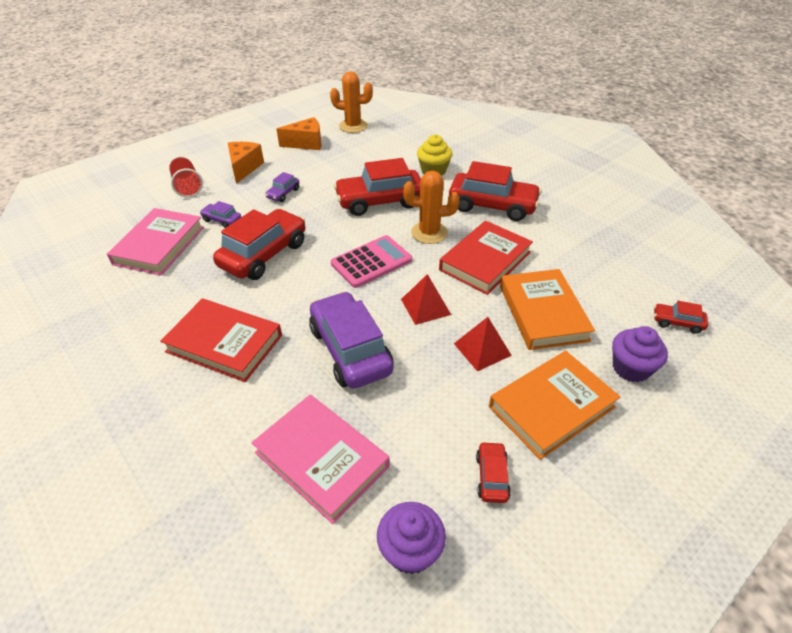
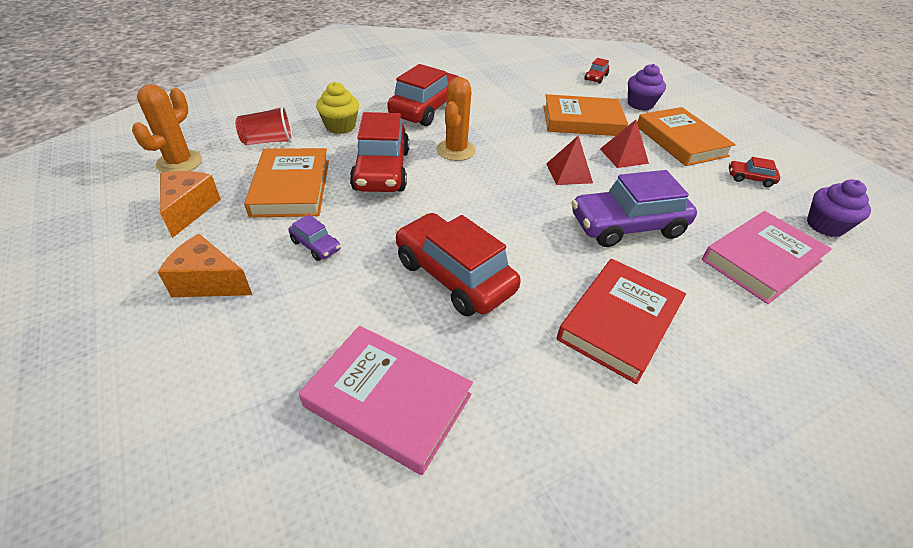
camera: 80 degrees left, 0 degrees up
red cup [169,157,203,197] -> red cup moved to [235,106,293,145]
purple car [200,201,241,228] -> none
pink calculator [331,235,412,288] -> none
red book [439,221,533,295] -> none
none -> orange book [244,148,329,217]

